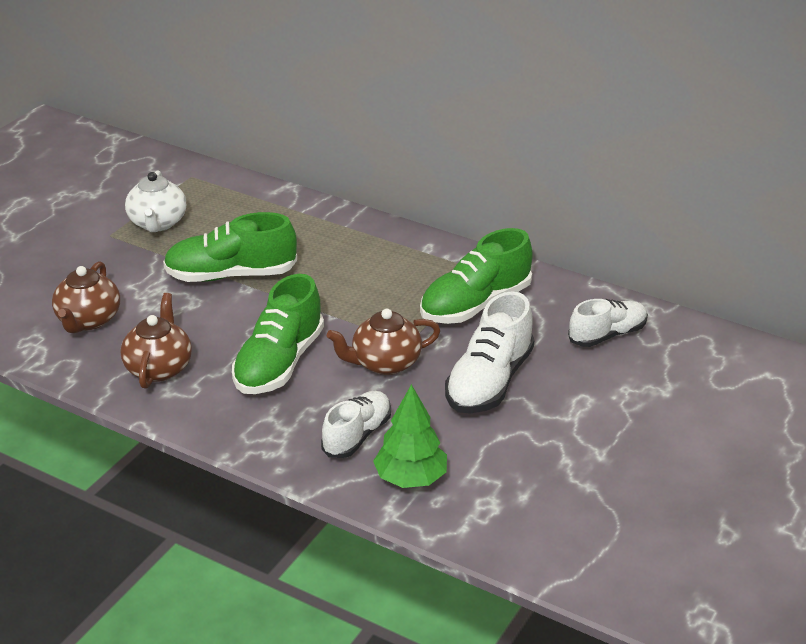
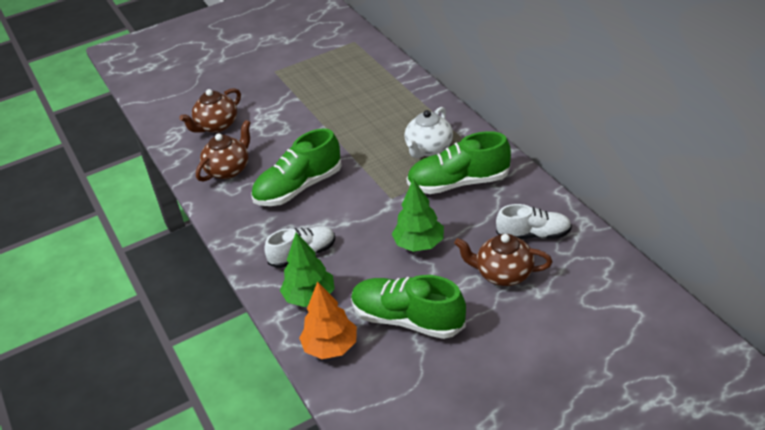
camera: 35 degrees right, 5 degrees up
white teapot [125,170,186,232] -> white teapot moved to [404,107,453,158]
green shoe [163,212,297,282] -> green shoe moved to [351,275,466,339]
brown teapot [327,309,440,375] -> brown teapot moved to [454,234,552,286]
white shoe [445,291,534,414] -> green tree [392,179,444,252]
none -> orange tree [299,281,357,359]

